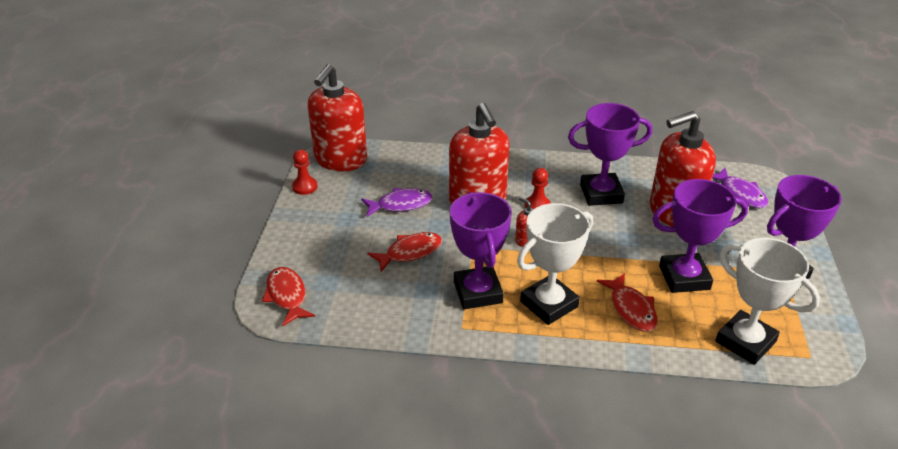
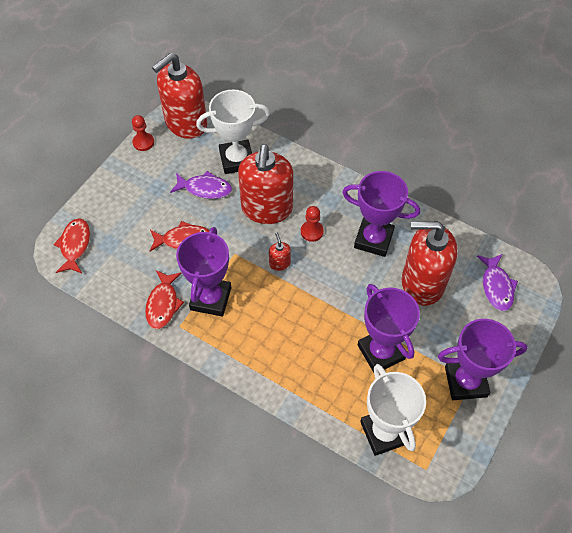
camera: 25 degrees right, 20 degrees up
white trophy [517,203,593,325] -> white trophy moved to [196,90,270,174]
red fish [597,273,658,332] -> red fish moved to [145,270,184,329]
purple trophy [652,179,748,293] -> purple trophy turned 45 degrees clockwise [358,284,420,372]

